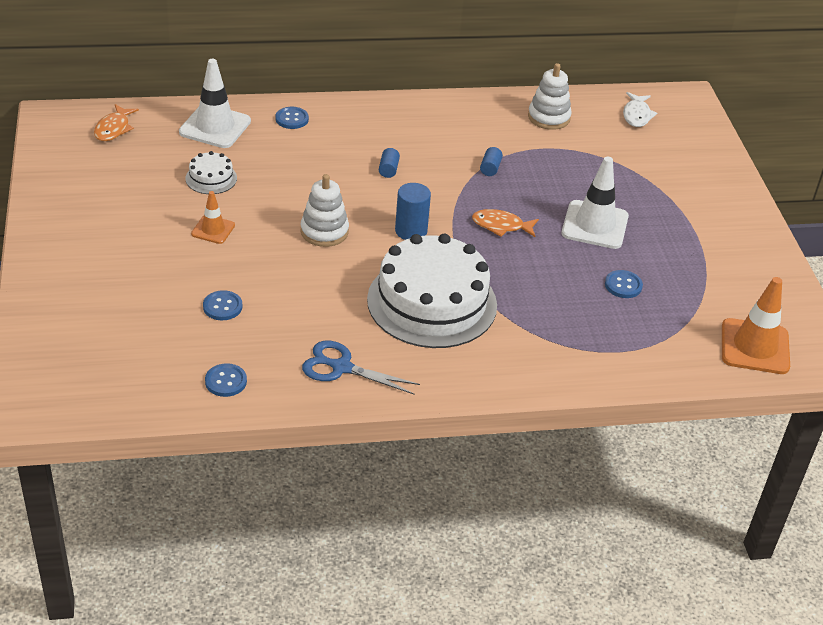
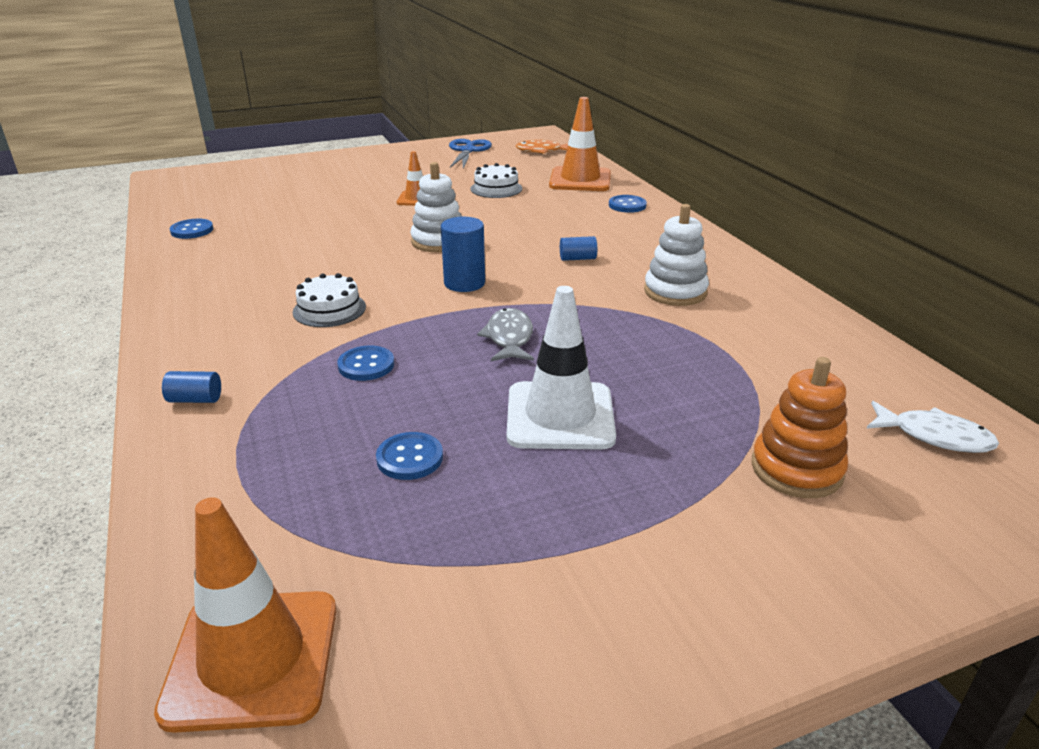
camera: 80 degrees right, 10 degrees down
white traffic cone [179,59,251,148] -> orange traffic cone [549,97,611,191]
blue button [203,290,243,320] -> blue button moved to [337,346,394,381]
blue scissors [302,341,420,394] -> blue scissors moved to [449,139,492,169]
white cake [367,234,497,348] -> white cake [293,273,366,327], size x0.43
orange fish [472,209,539,237] -> grey fish [477,308,534,361]
blue cylinder [480,147,503,176] -> blue cylinder moved to [162,371,221,403]
white stacking toy [528,63,572,130] -> white stacking toy moved to [644,204,709,306]
white fish [623,92,657,127] -> white fish turned 150 degrees counterclockwise [866,401,999,453]
none -> orange stacking toy [752,357,848,498]

